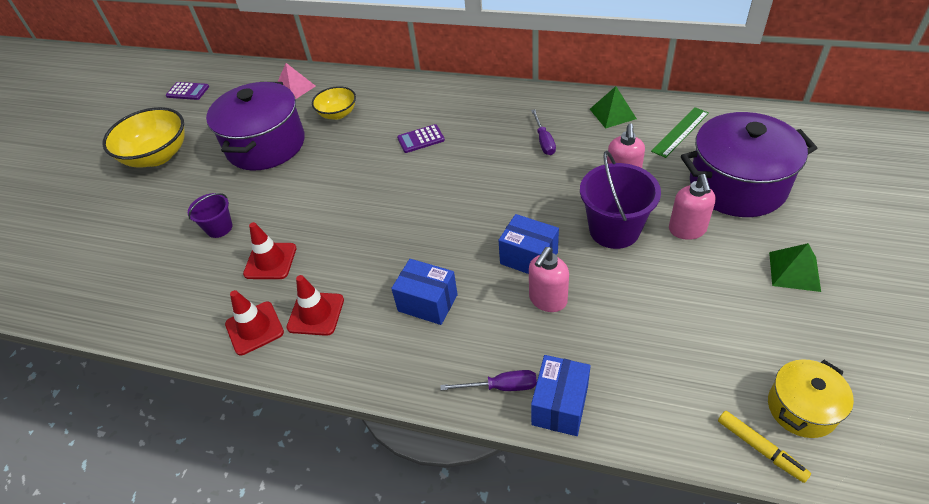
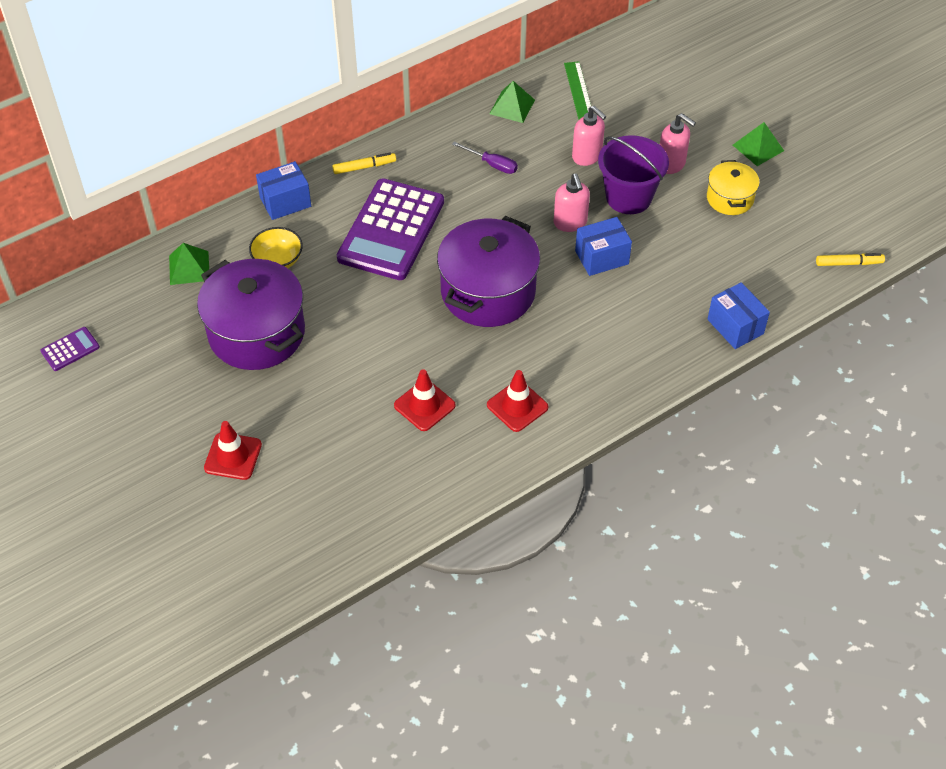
camera: 55 degrees left, 5 degrees up
yellow bowl [102,107,185,167] -> none
purple bucket [188,193,233,238] -> none
red traffic cone [225,290,284,355] -> red traffic cone moved to [204,421,262,480]
pink pyramid [278,63,316,99] -> green pyramid [169,243,209,285]
blue box [391,259,458,325] -> blue box moved to [256,161,311,220]
purple calculator [397,124,445,153] -> purple calculator [337,178,444,280], size x2.44
purple screwdriver [440,370,537,391] -> none
pink soap dispenser [529,247,569,312] -> pink soap dispenser moved to [553,174,590,232]
purple pot [681,112,817,217] -> purple pot moved to [437,216,540,327]
yellow pot [768,359,854,438] -> yellow pot moved to [707,160,760,215]
none -> yellow marker [332,152,396,174]

